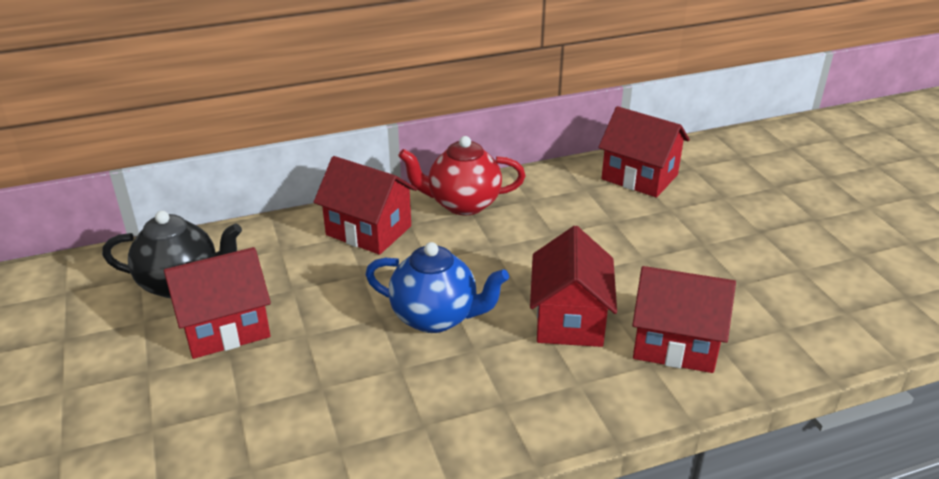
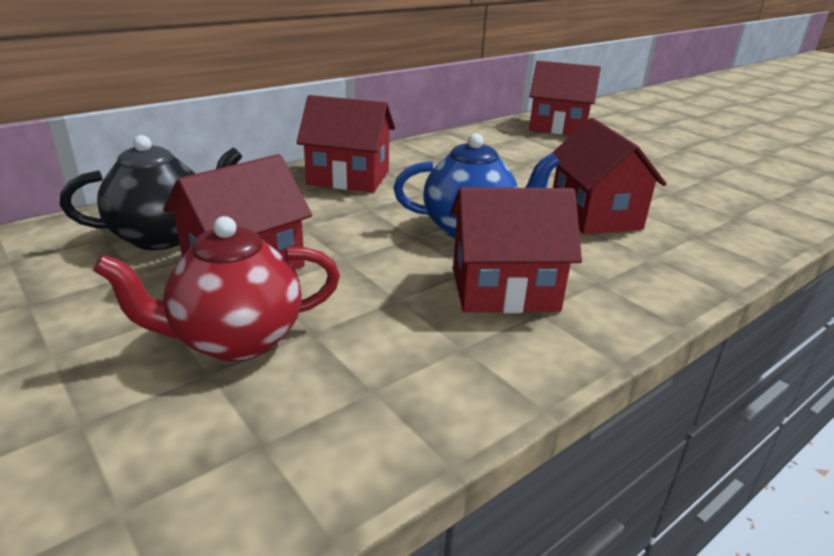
camera: 20 degrees left, 5 degrees down
red teapot [398,136,525,215] -> red teapot moved to [93,216,340,361]
red house [632,266,736,373] -> red house moved to [450,187,582,313]

